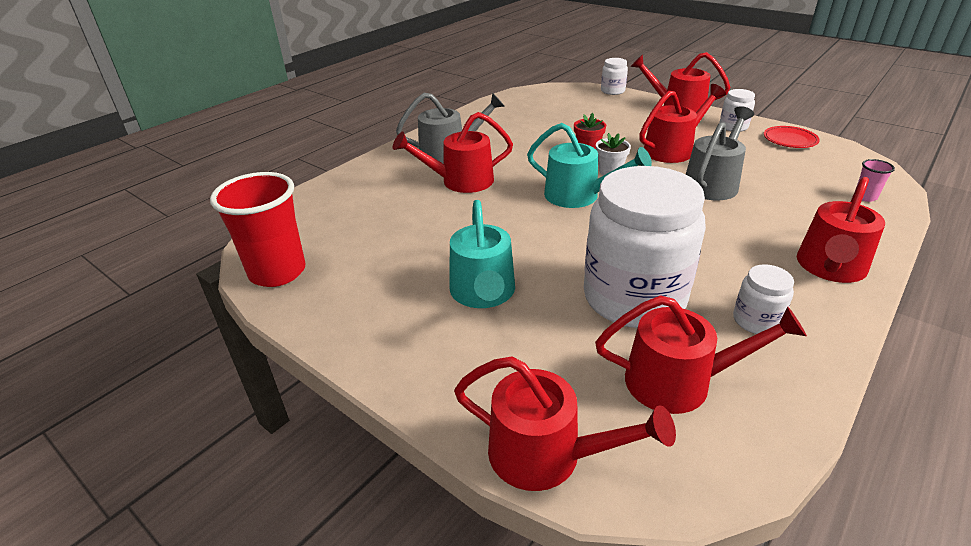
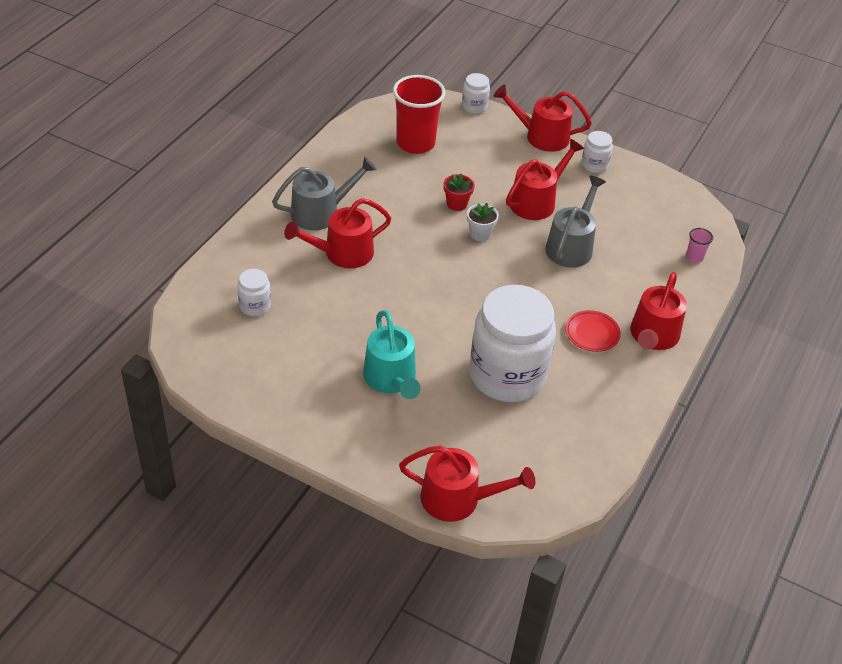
camera: 15 degrees left, 10 degrees up
red cup [210,172,305,287] -> red cup moved to [393,75,446,154]
turquoise watering can [527,123,652,208] -> none
red watering can [595,295,807,414] -> none
white jar [733,264,794,334] -> white jar moved to [237,269,271,316]
red plate [764,126,820,148] -> red plate moved to [565,310,621,352]

